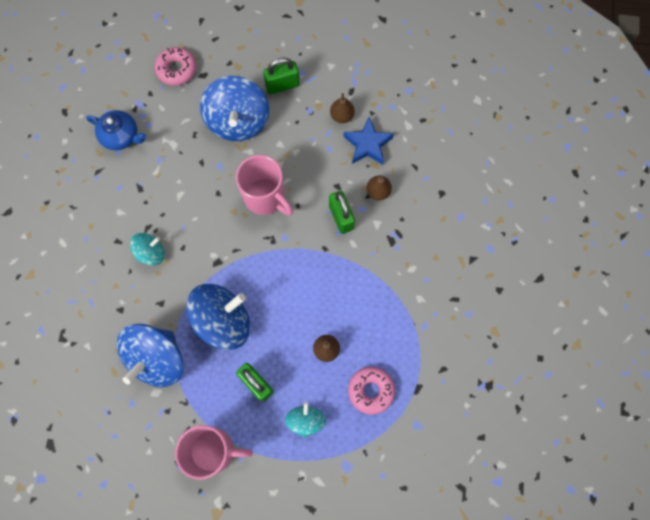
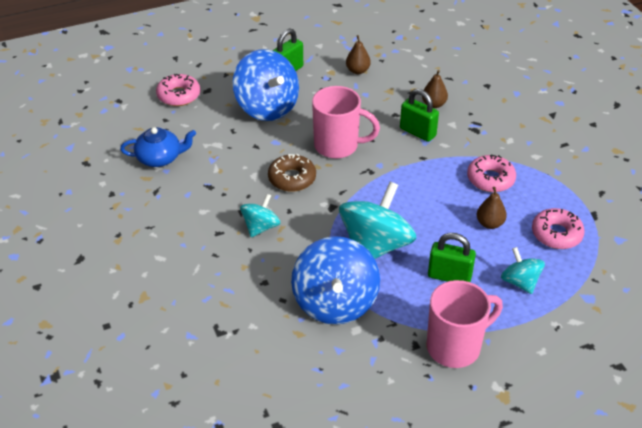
camera: 30 degrees left, 30 degrees down
blue spinning top [186,284,250,350] -> turquoise spinning top [339,182,417,259]
blue star [343,117,394,165] -> none
none -> brown donut [268,154,316,192]
none -> pink donut [467,155,516,192]

